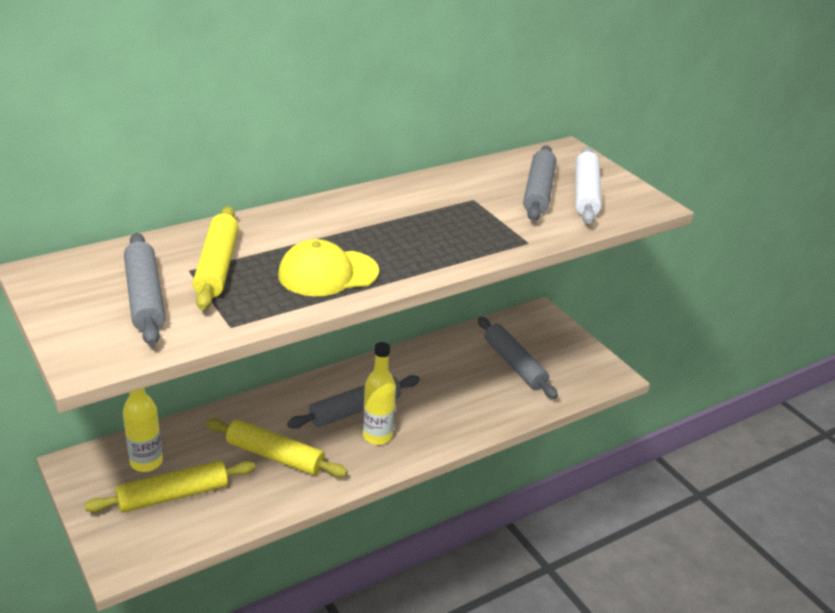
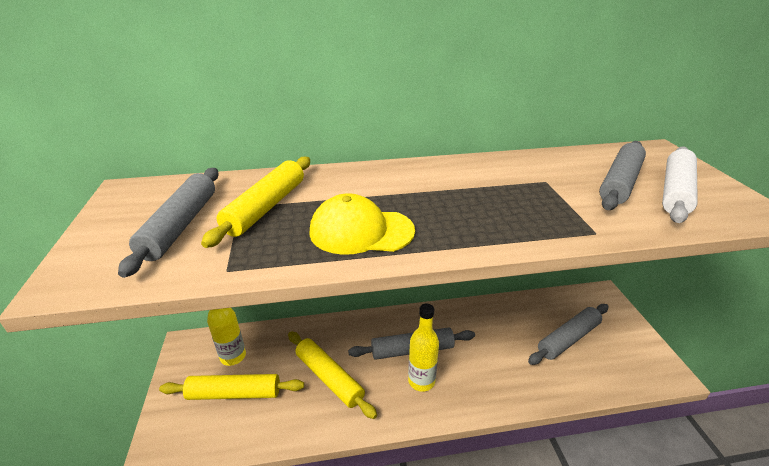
camera: 25 degrees right, 0 degrees up
grey rolling pin [478,317,558,399] -> grey rolling pin turned 60 degrees clockwise [528,304,608,365]

